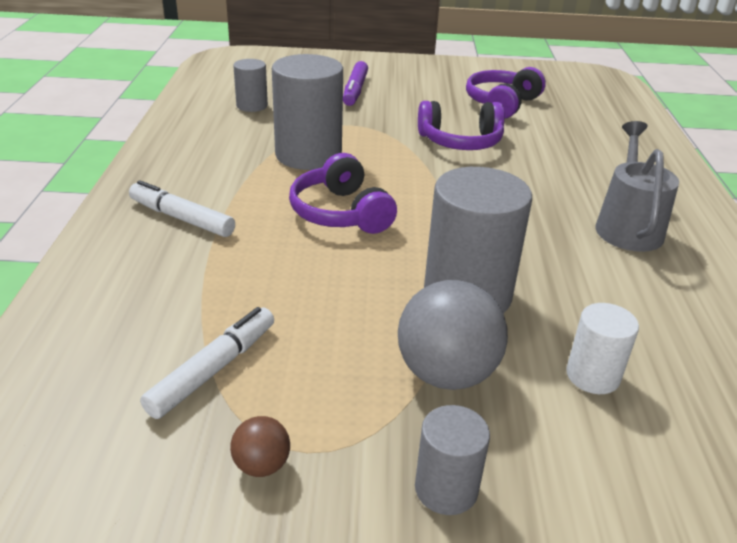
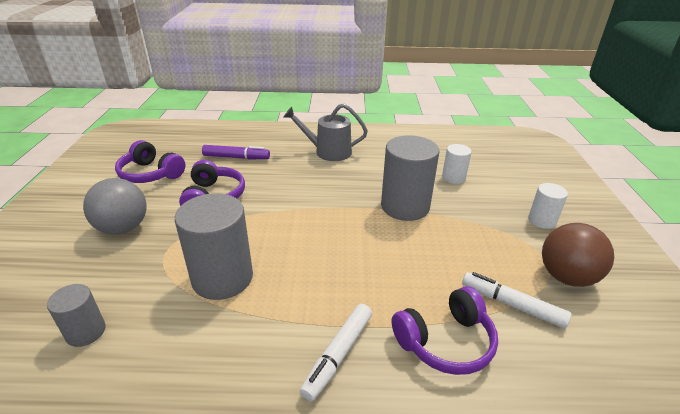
camera: 90 degrees left, 0 degrees up
brown ball [230,416,290,477] -> brown ball [542,223,614,287], size x2.10
purple headphones [289,153,397,234] -> purple headphones moved to [392,286,498,375]
purple marker [343,61,368,106] -> purple marker moved to [202,145,270,159]
grey ball [398,280,508,390] -> grey ball moved to [83,178,147,235]
grey cylinder [415,405,490,515] -> white cylinder [528,183,568,229]

